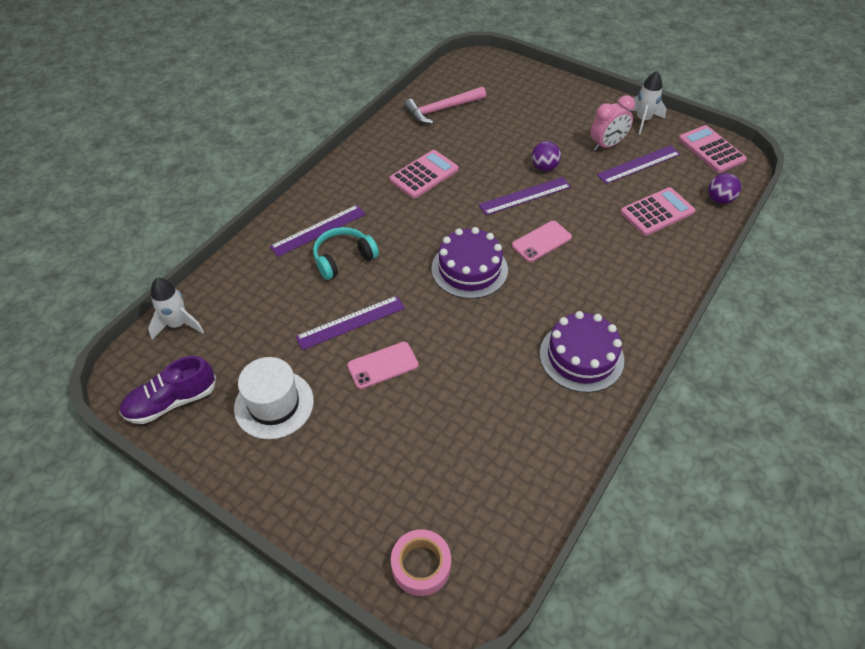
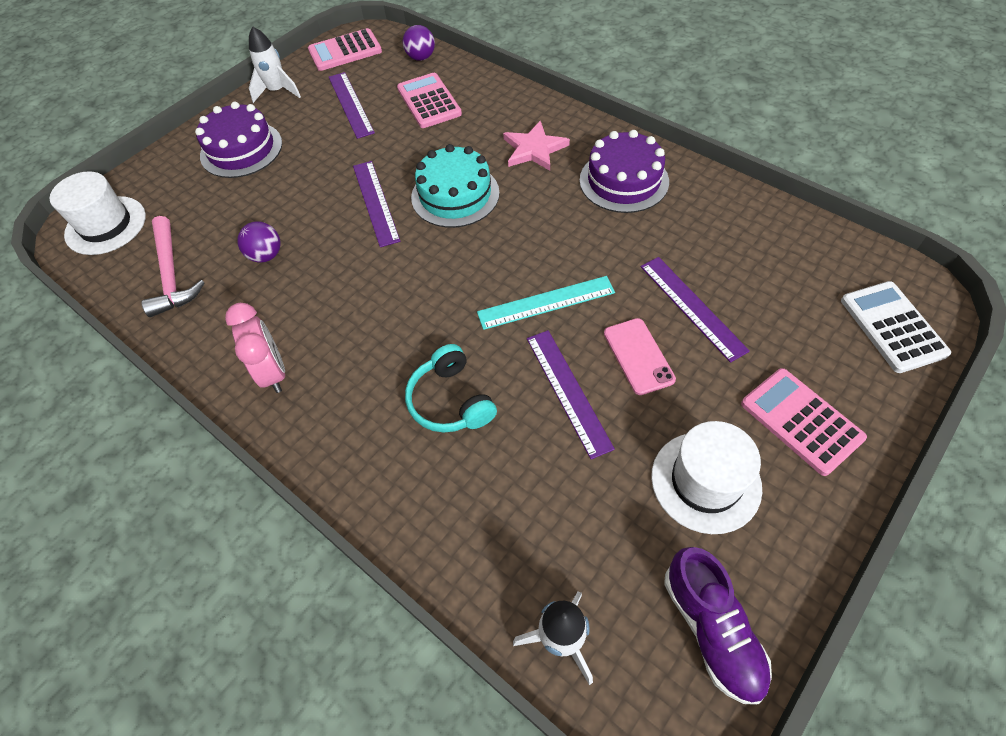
camera: 80 degrees left, 5 degrees up
purple ruler [270,205,366,257] -> purple ruler moved to [641,257,750,363]
pink calculator [389,150,459,199] -> pink calculator moved to [741,368,867,476]
pink tape [391,529,451,596] -> white calculator [841,281,951,373]
purple cake [431,227,508,299] -> purple cake moved to [195,102,282,178]
pink phone [512,221,572,262] -> turquoise cake [411,144,499,228]
purple ball [532,141,561,171] -> purple ball moved to [237,222,280,263]
pink clock [590,95,635,151] -> pink clock moved to [225,303,285,393]
none -> white hat [49,171,146,255]
none -> turquoise ruler [477,276,615,330]
none -> pink star [503,121,570,171]

